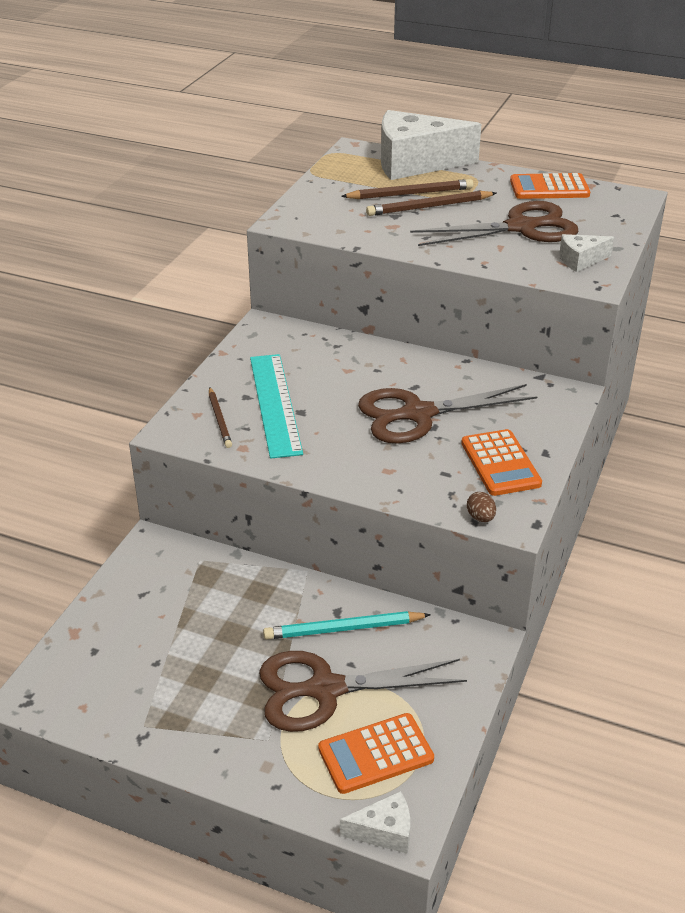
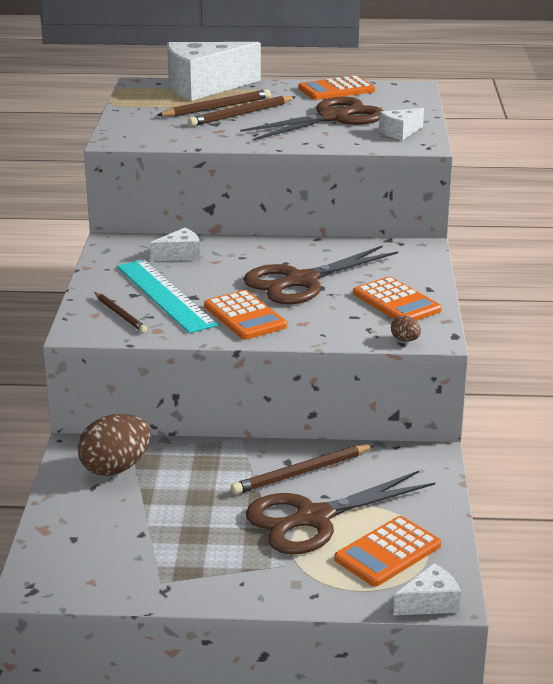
camera: 20 degrees left, 10 degrees down
turquoise pencil [263,611,431,639] -> brown pencil [231,445,375,495]
none -> brown egg [77,414,151,476]
none -> white cheese [150,228,200,261]
none -> orange calculator [204,290,287,340]

